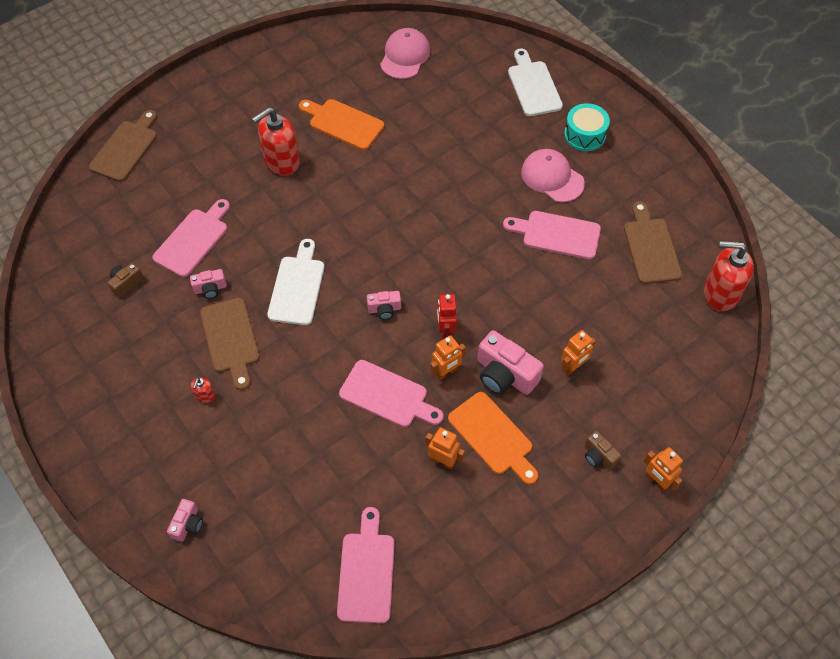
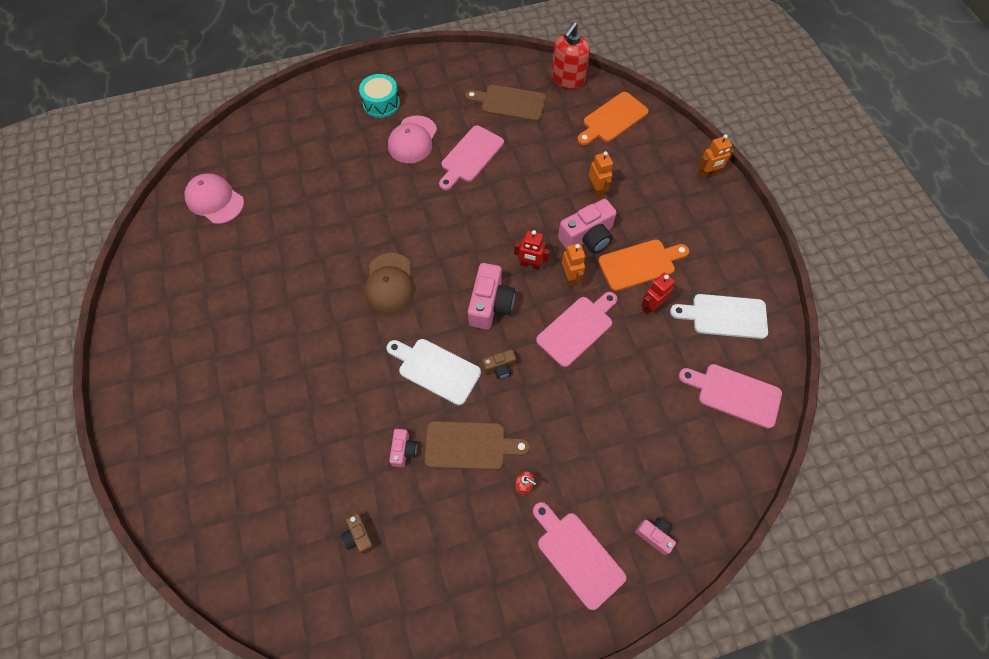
camera: 70 degrees left, 5 degrees up
brown cutting board [89,110,157,182] -> none
pink cutting board [152,199,230,277] -> pink cutting board moved to [533,502,626,610]
red soap dispenser [252,107,300,175] -> none
orange cutting board [299,99,384,150] -> orange cutting board moved to [577,92,649,145]
pink camera [367,291,401,320] -> pink camera [468,263,515,330], size x1.86
orange robot [425,427,465,470] -> red robot [641,273,675,314]
white cutting board [508,49,563,116] -> white cutting board moved to [670,294,768,339]
pink cap [521,149,585,202] -> pink cap turned 45 degrees counterclockwise [388,115,437,163]
brown camera [585,431,621,470] -> brown camera moved to [482,349,516,379]
none -> brown cap [364,253,415,313]

